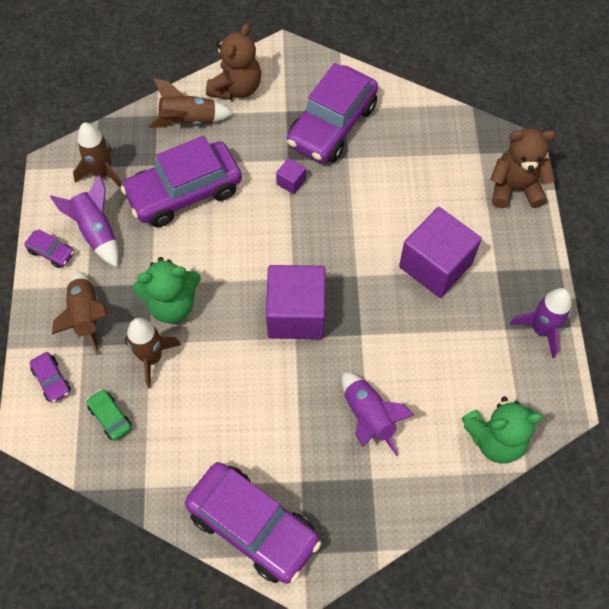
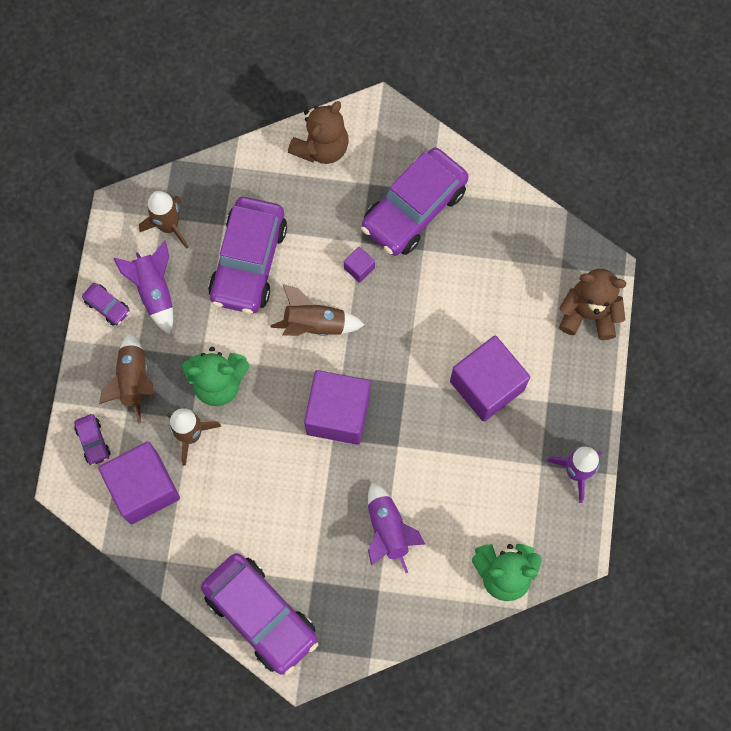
camera: 10 degrees right, 10 degrees up
green car [86,389,132,441] -> purple cube [98,441,180,524]
purple car [120,136,242,227] -> purple car turned 60 degrees counterclockwise [208,197,287,314]
brown rocket [148,78,234,128] -> brown rocket moved to [270,284,364,336]

